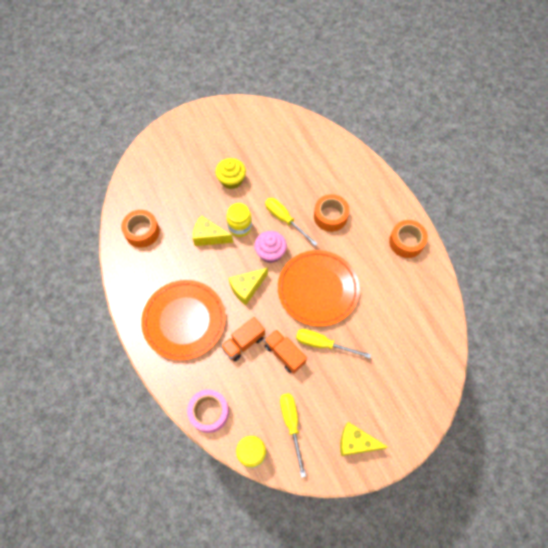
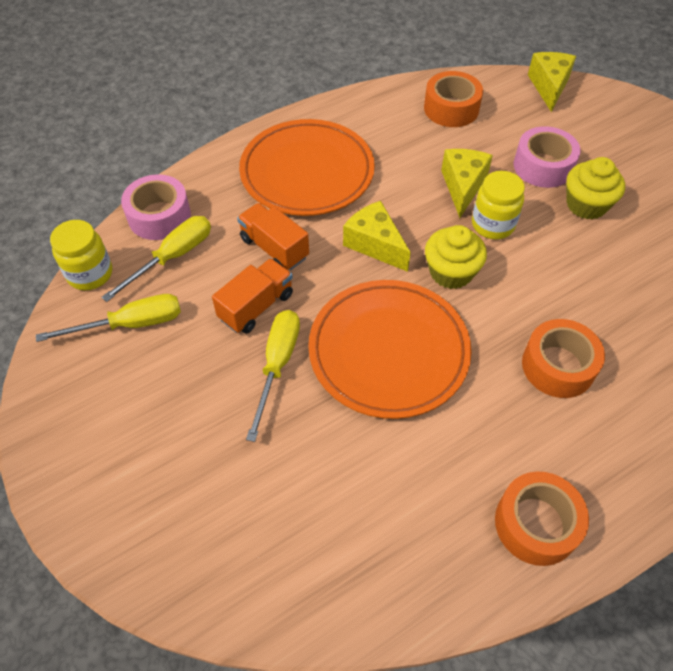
camera: 85 degrees right, 10 degrees down
pink cupcake [254,231,287,263] -> yellow cupcake [425,225,487,289]
yellow screwdriver [265,198,318,246] -> yellow screwdriver moved to [101,216,211,302]
yellow cheese [340,422,388,456] -> yellow cheese moved to [528,52,576,112]
none -> pink tape [514,126,581,188]

